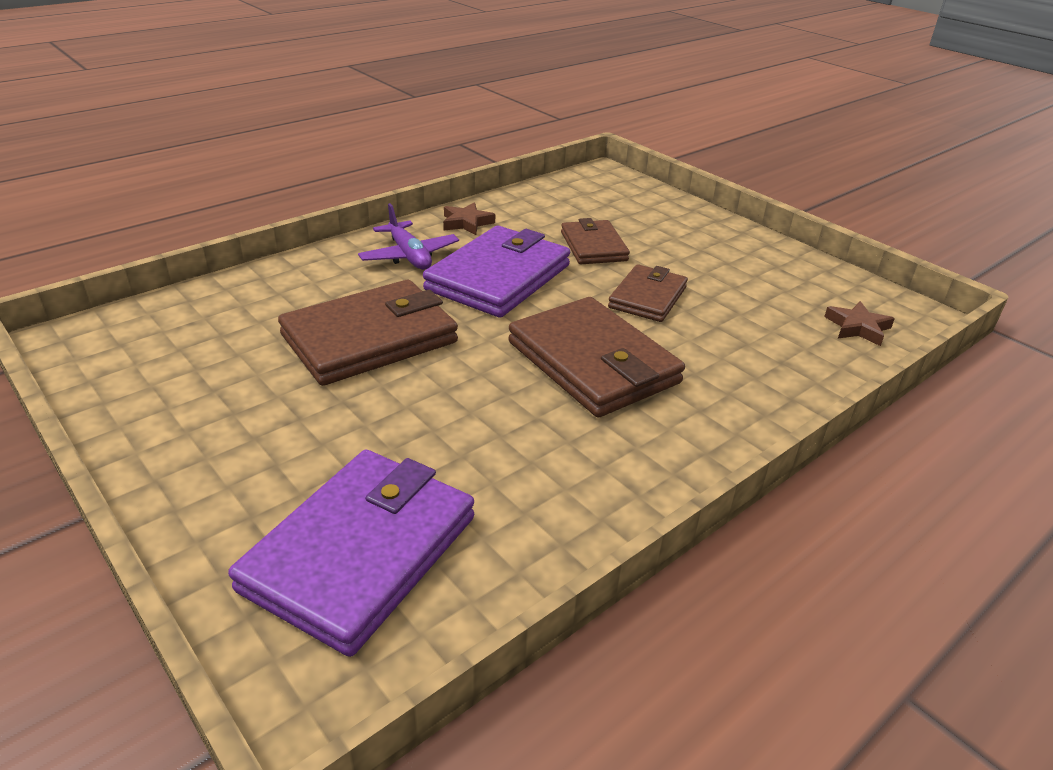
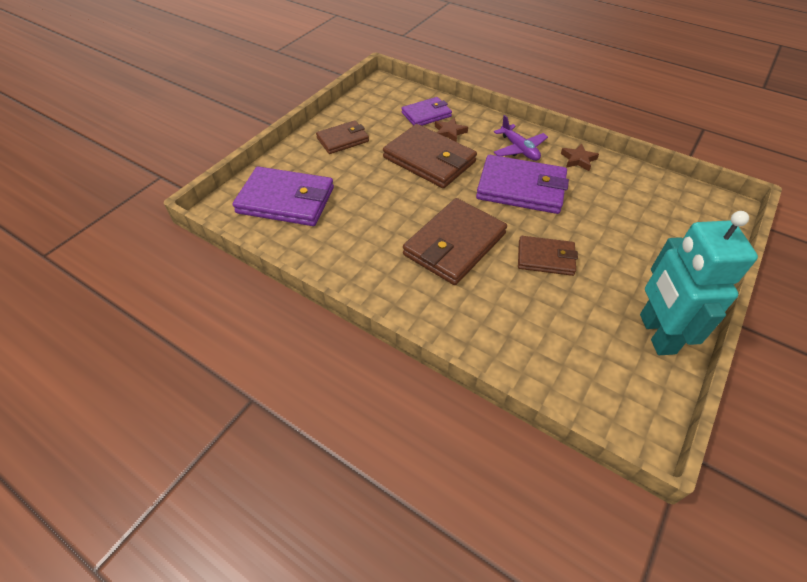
camera: 75 degrees right, 15 degrees up
purple plane [358,203,459,270] -> purple plane turned 75 degrees counterclockwise [494,115,548,161]
brown wallet [561,218,630,264] -> brown wallet moved to [316,120,369,154]
brown star [824,301,895,346] -> brown star moved to [435,117,468,142]
none -> purple wallet [401,97,452,126]
none -> turquoise robot [640,211,758,355]

